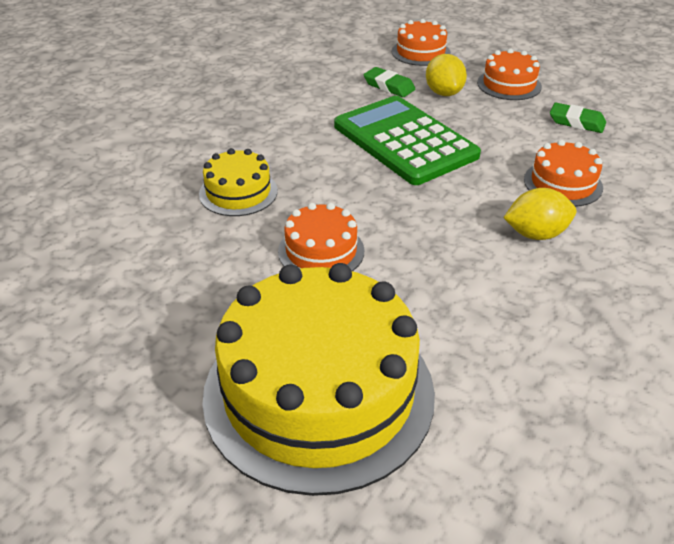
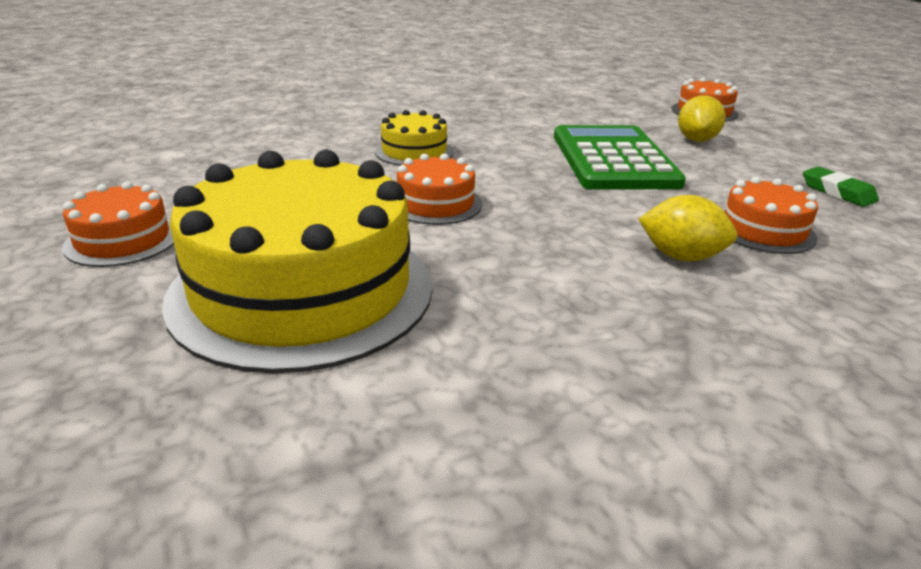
camera: 30 degrees right, 10 degrees down
green eraser [363,67,415,97] -> none
orange cake [477,48,542,100] -> orange cake moved to [62,182,174,267]

